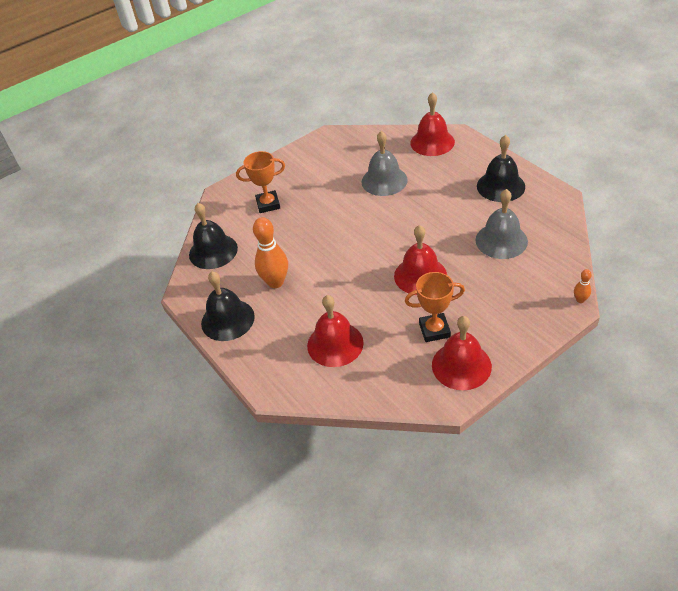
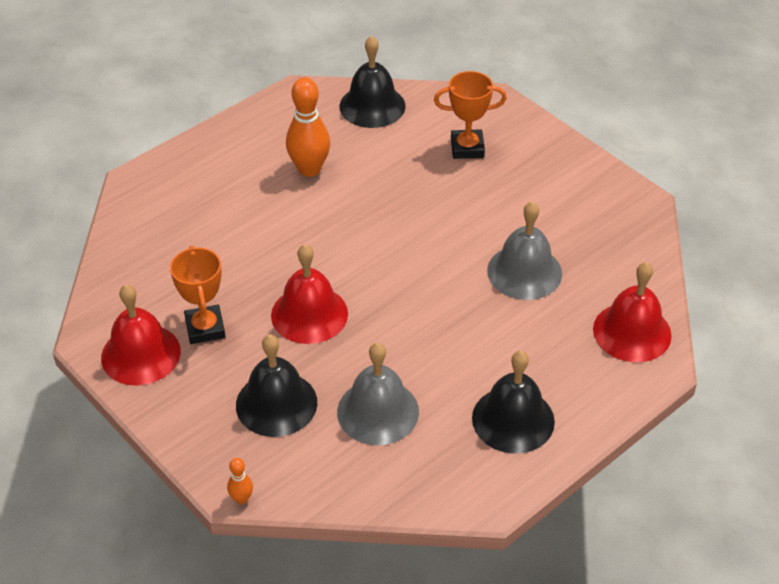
camera: 80 degrees right, 0 degrees up
black bell [201,271,255,341] -> black bell moved to [236,334,317,437]
orange trophy [236,151,285,213] -> orange trophy turned 75 degrees counterclockwise [434,71,507,159]
red bell [307,295,364,367] -> none

